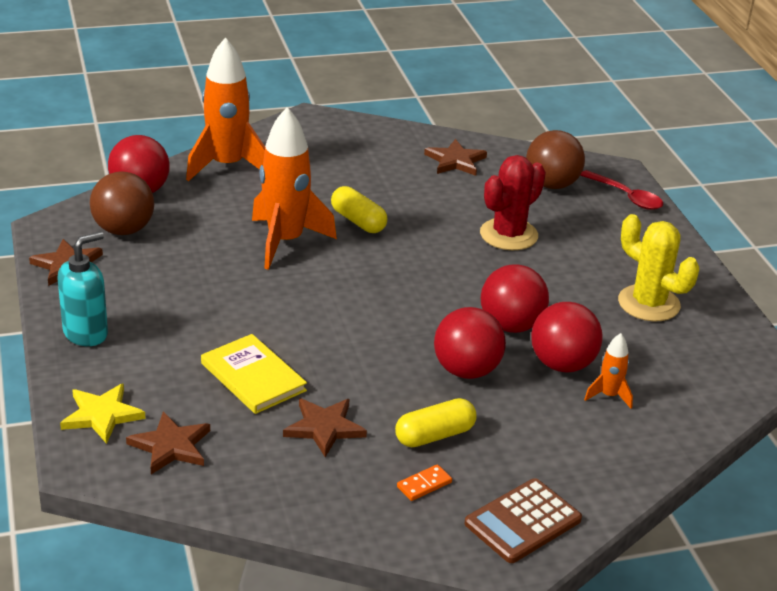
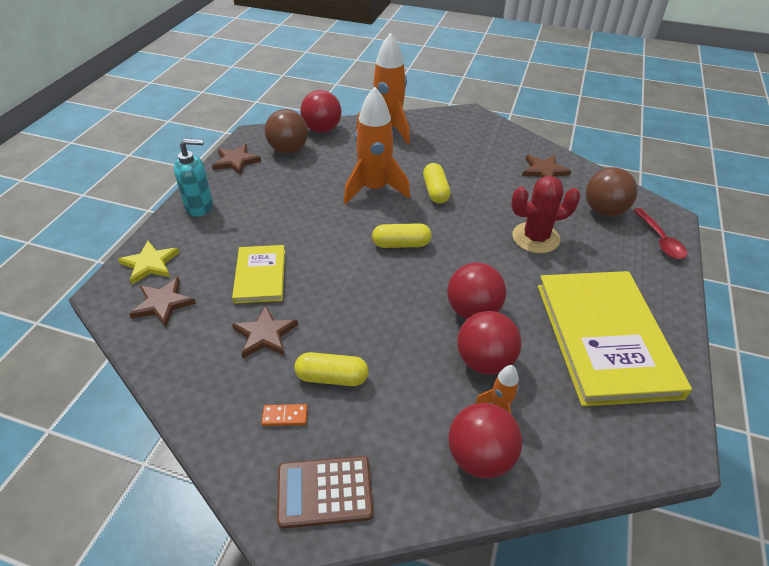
camera: 35 degrees right, 10 degrees up
red ball [434,307,506,379] -> red ball moved to [448,403,522,478]
yellow cactus [618,214,699,322] -> yellow book [538,271,692,407]
none -> yellow capsule [372,223,432,248]

